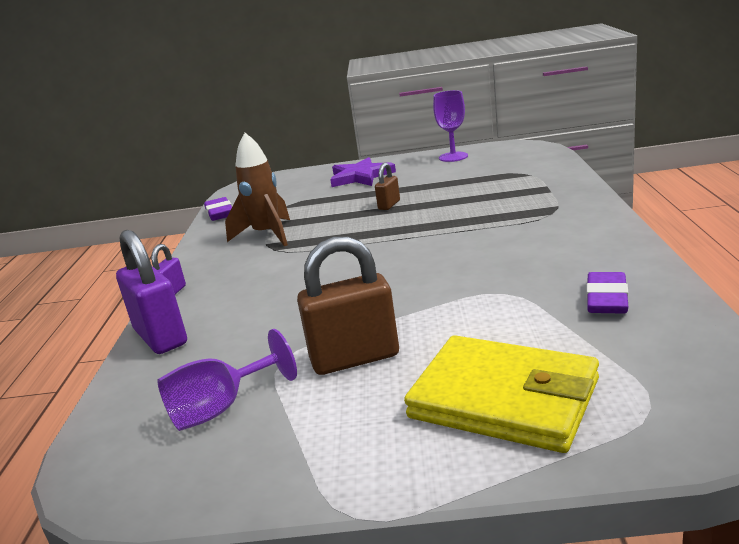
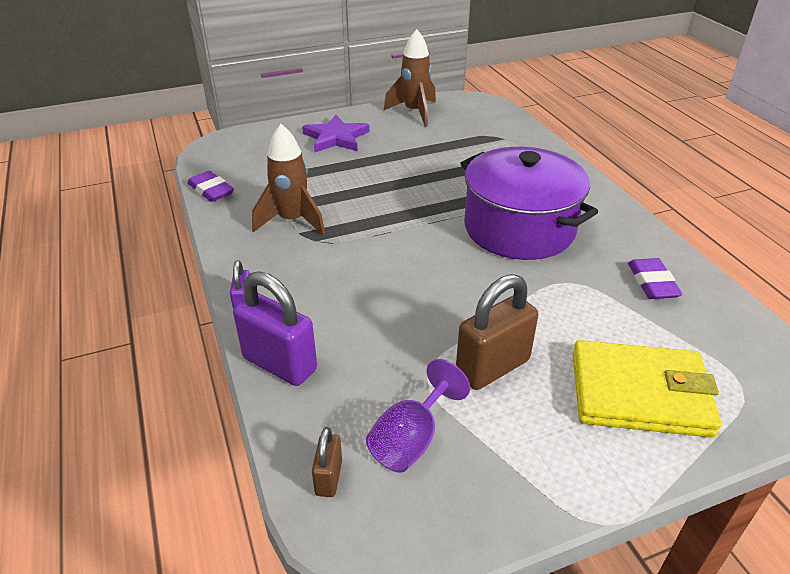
camera: 25 degrees left, 15 degrees up
brown padlock [375,163,400,210] -> brown padlock moved to [312,427,342,497]
purple goblet [433,90,468,162] -> brown rocket [384,29,436,127]
none -> purple pot [460,147,598,260]

